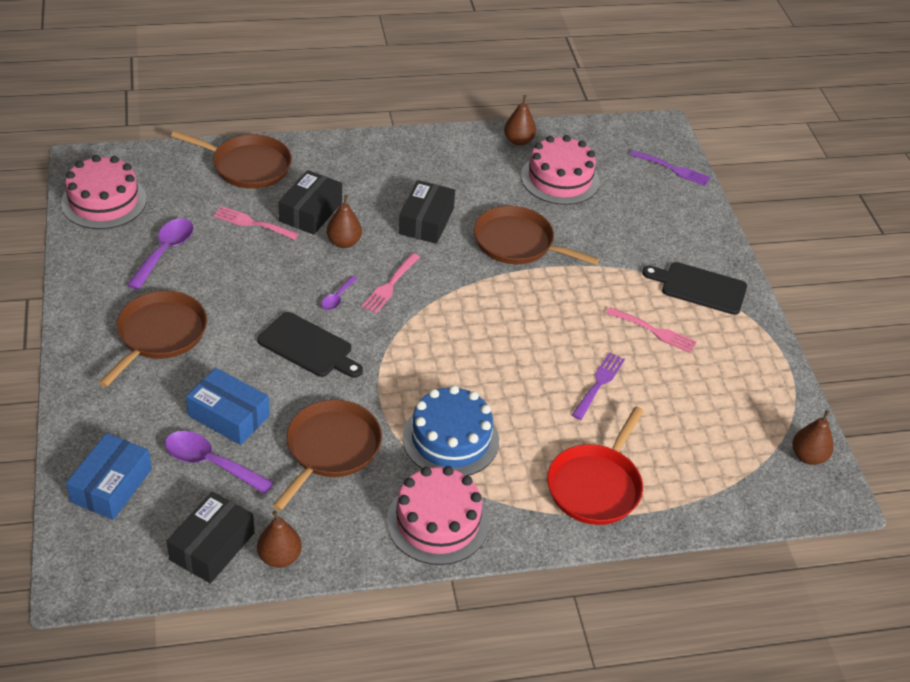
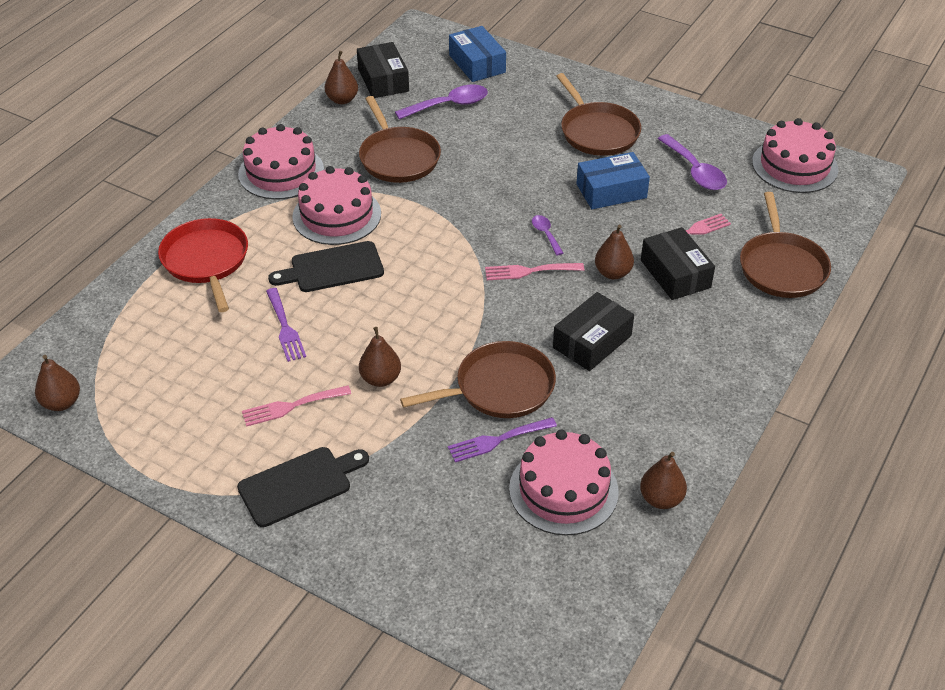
camera: 135 degrees right, 0 degrees up
brown pan [171,131,292,189] -> brown pan turned 60 degrees counterclockwise [740,192,831,298]
blue box [186,368,270,445] -> blue box moved to [576,152,650,209]
black cutting board [257,312,363,378] -> black cutting board moved to [268,241,384,292]
pink fork [361,253,420,313] -> pink fork turned 75 degrees counterclockwise [485,263,584,280]
black box [399,180,455,244] -> black box turned 75 degrees clockwise [553,292,634,371]
blue cake [403,385,499,476] -> pink cake [292,166,381,245]
purple fork [630,150,711,186] -> purple fork moved to [448,417,557,462]
none -> brown pear [359,327,401,387]

